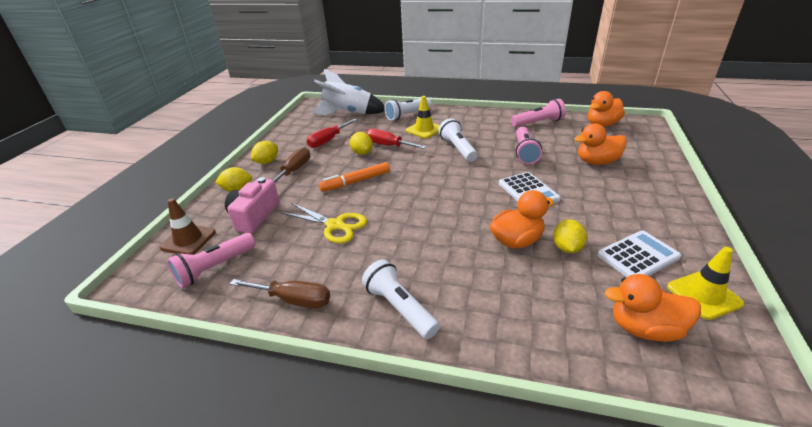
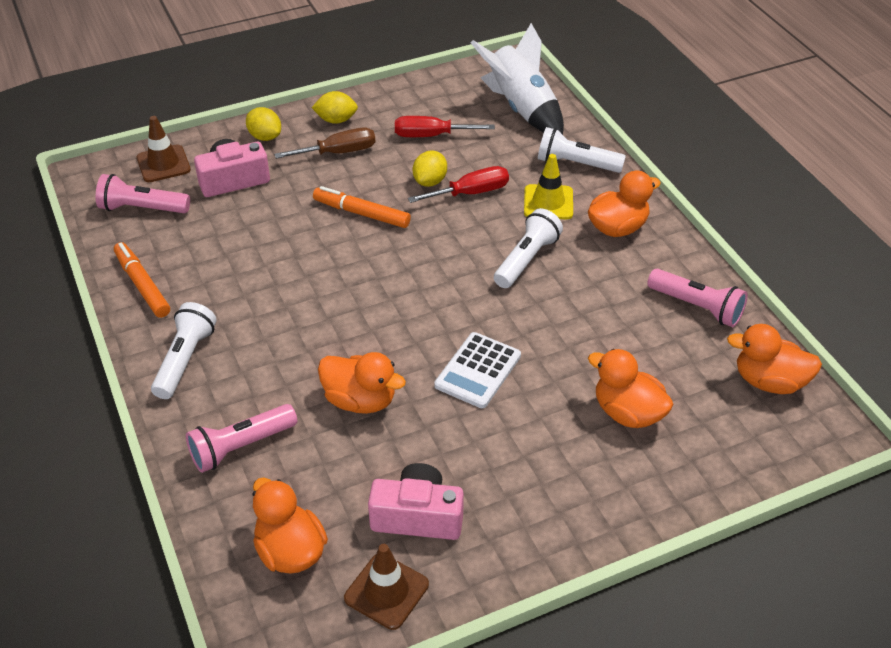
camera: 50 degrees right, 10 degrees up
brown screwdriver [230,279,330,308] -> orange marker [114,242,170,318]
yellow scissors [281,203,367,243] -> none
red screwdriver [366,129,426,149] -> red screwdriver turned 75 degrees clockwise [408,166,509,203]
pink flashlight [516,127,542,164] -> pink flashlight moved to [186,404,297,473]
yellow lemon [553,219,587,253] -> none
white calculator [598,230,681,277] -> pink camera [368,463,464,540]
yellow traffic cone [667,247,744,320] -> brown traffic cone [344,544,429,630]
none -> orange duck [588,170,661,237]

